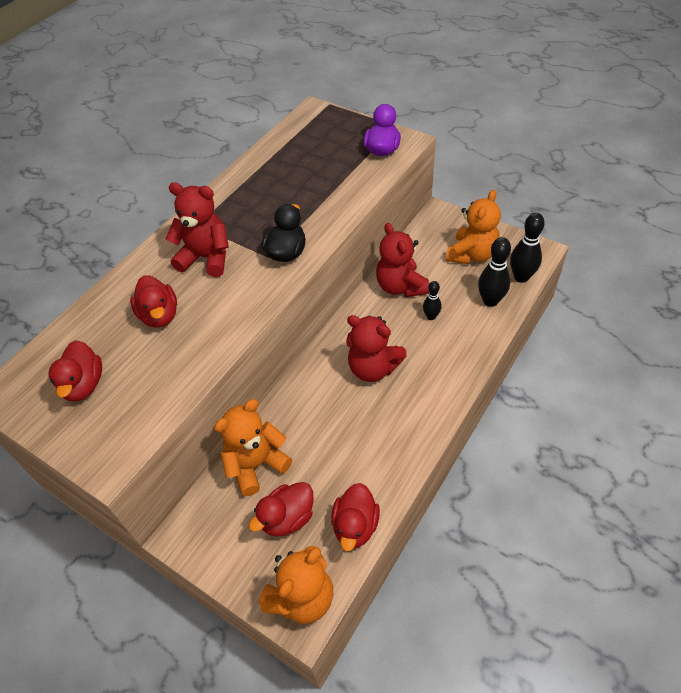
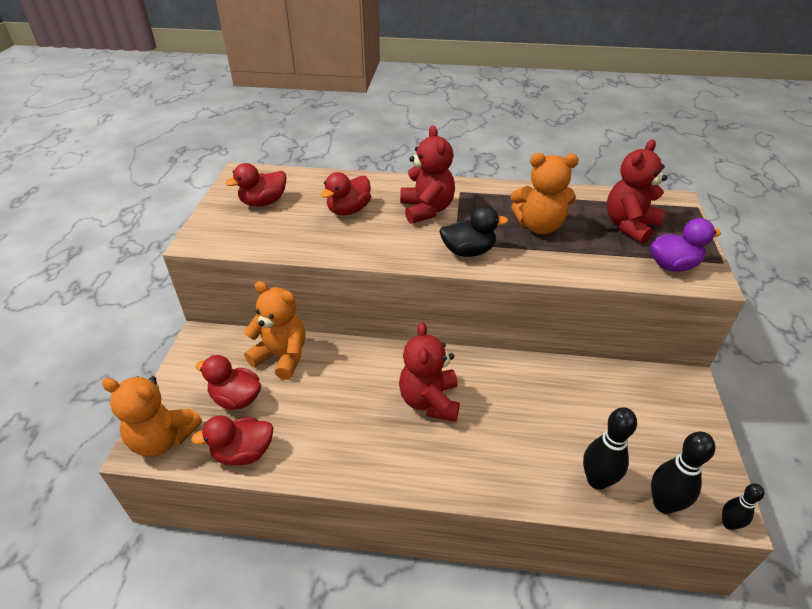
camera: 60 degrees right, 10 degrees down
red teddy bear [376,223,429,297] -> red teddy bear moved to [607,139,667,244]
black bowling pin [423,281,442,320] -> black bowling pin moved to [722,483,764,530]
orange teddy bear [446,190,501,264] -> orange teddy bear moved to [511,153,579,234]

